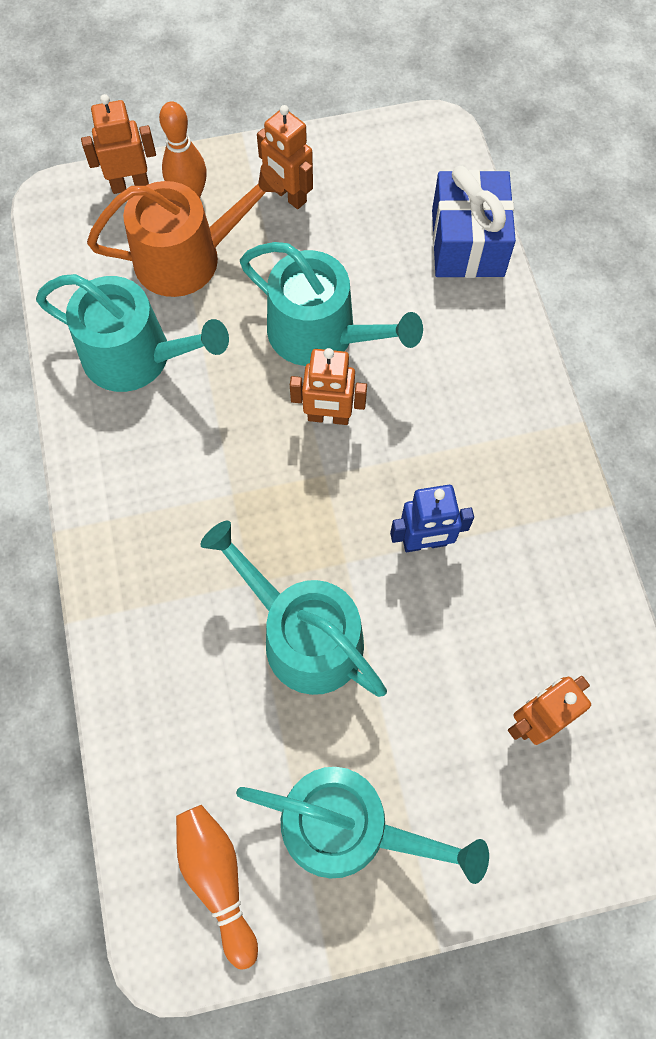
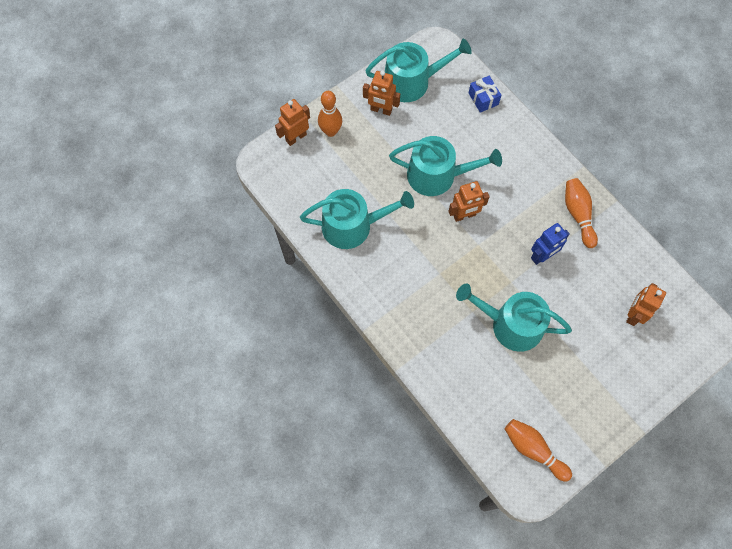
camera: 25 degrees left, 0 degrees up
orange watering can [87,164,284,297] -> none
turquoise watering can [236,767,489,884] -> turquoise watering can moved to [365,39,472,102]
blue gift [432,166,516,278] -> blue gift [469,76,501,113], size x0.57
none -> orange bowling pin [565,178,598,248]

